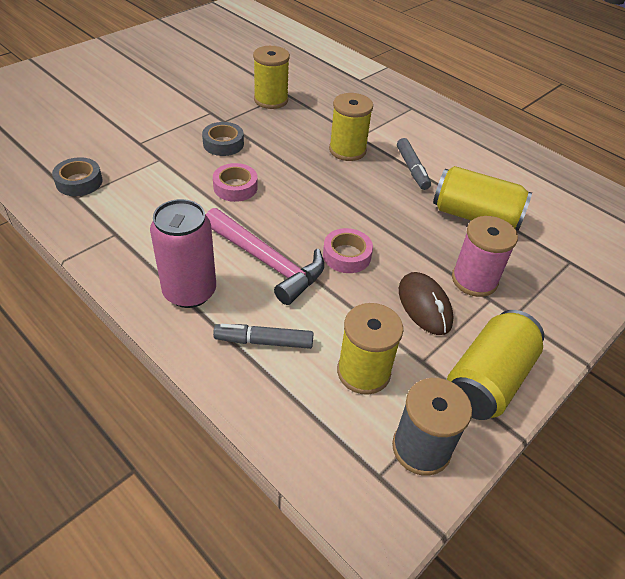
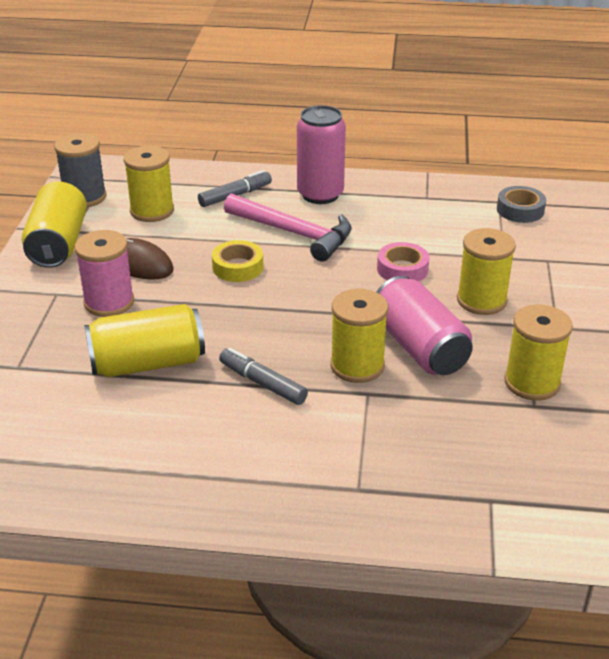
camera: 145 degrees right, 10 degrees down
grey tape [202,122,244,156] -> yellow spool [457,228,516,315]
pink hammer [206,208,324,305] -> pink hammer turned 150 degrees counterclockwise [224,193,352,262]
pink tape [323,228,373,273] -> yellow tape [212,240,263,282]
none -> pink can [377,276,473,375]

